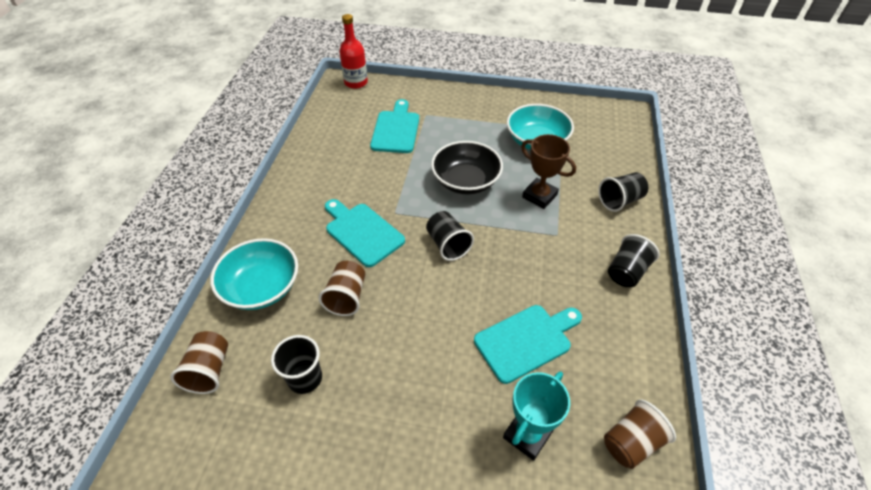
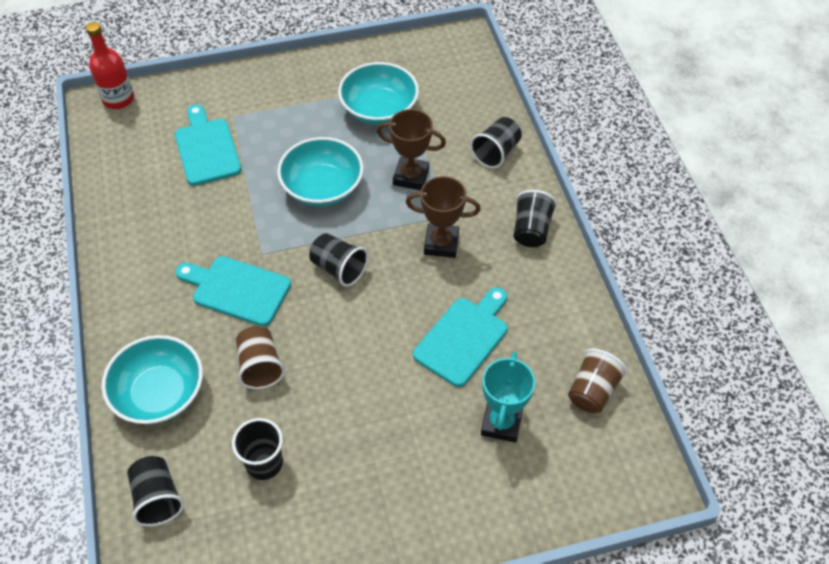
camera: 25 degrees left, 5 degrees up
brown cup [170,331,228,394] -> black cup [127,456,184,526]
black bowl [431,141,503,194] -> turquoise bowl [277,137,364,206]
none -> brown trophy [406,176,481,258]

